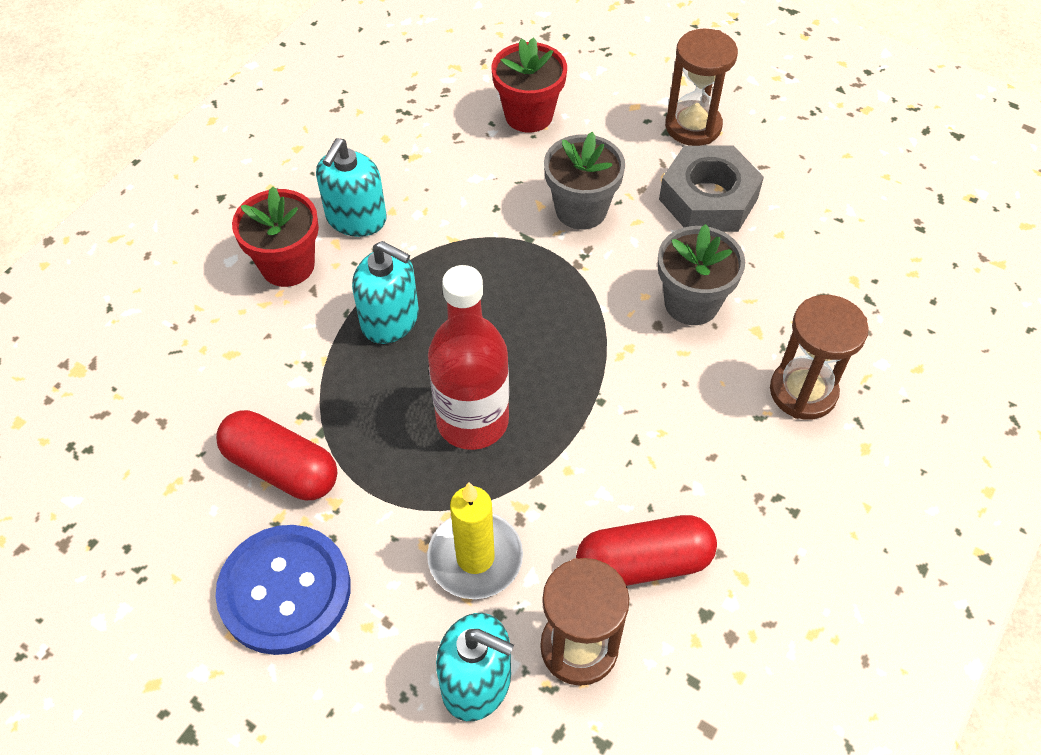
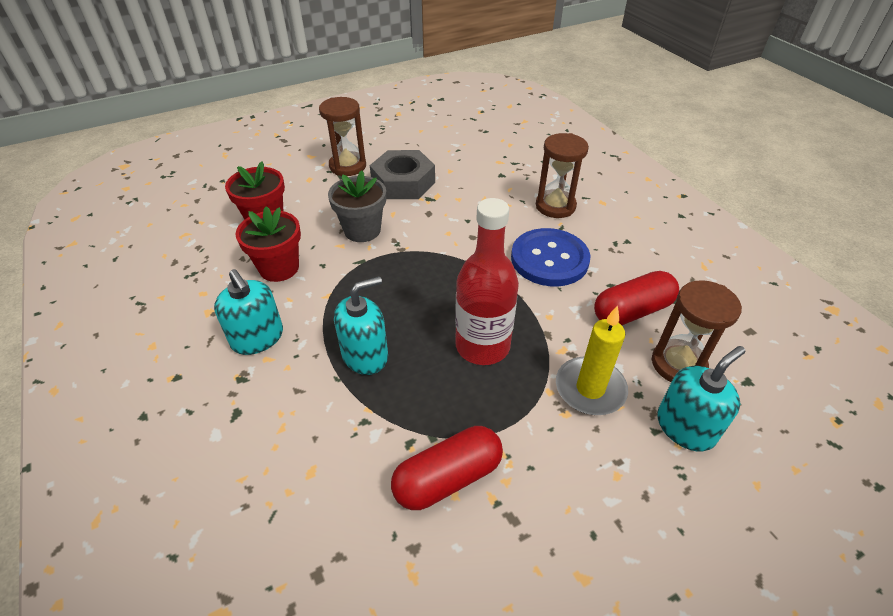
camera: 60 degrees left, 10 degrees down
blue button [215,525,351,655] -> blue button moved to [511,228,590,286]
red flower pot [232,186,319,287] -> red flower pot moved to [236,206,301,282]
red capsule [576,515,717,586] -> red capsule turned 45 degrees clockwise [594,271,679,325]
grey flower pot [657,224,745,325] -> none

